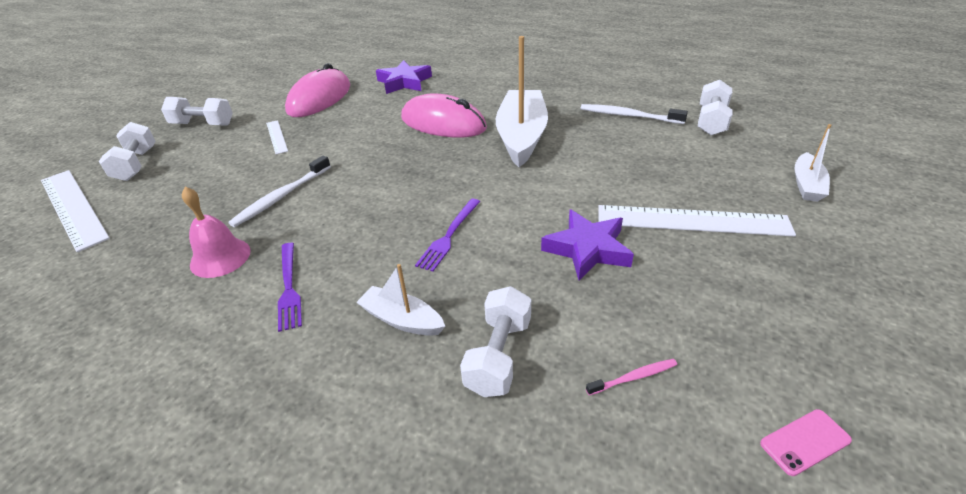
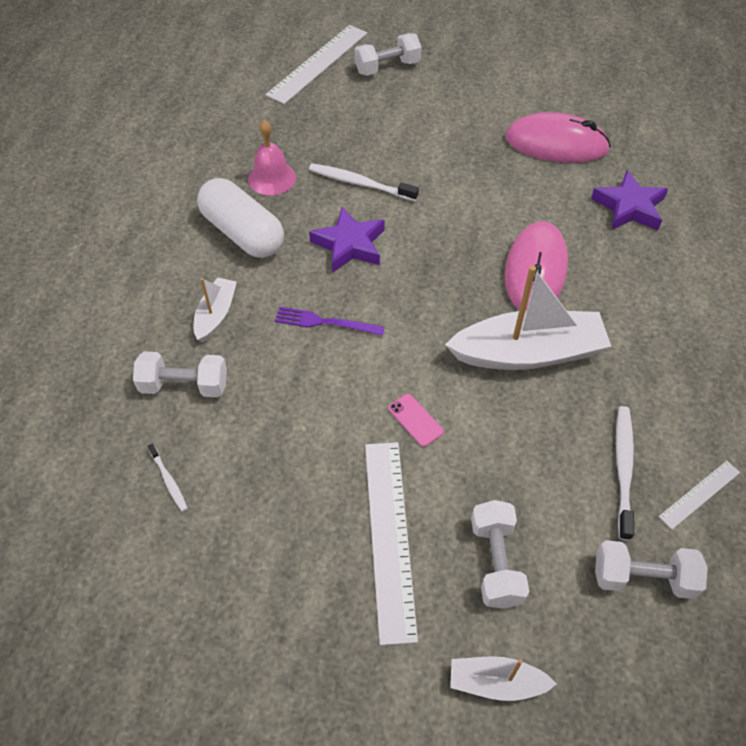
camera: 75 degrees right, 15 degrees up
white dumbbell [161,97,233,126] -> white dumbbell moved to [471,500,529,609]
white ruler [266,120,288,154] -> white ruler moved to [659,461,740,529]
purple fork [278,243,302,332] -> white capsule [197,178,284,258]
purple star [541,210,634,280] -> purple star moved to [309,207,385,273]
pink toothbrush [586,359,677,395] -> white toothbrush [147,443,188,512]
pink phone [760,409,852,476] -> pink phone moved to [388,394,444,447]

